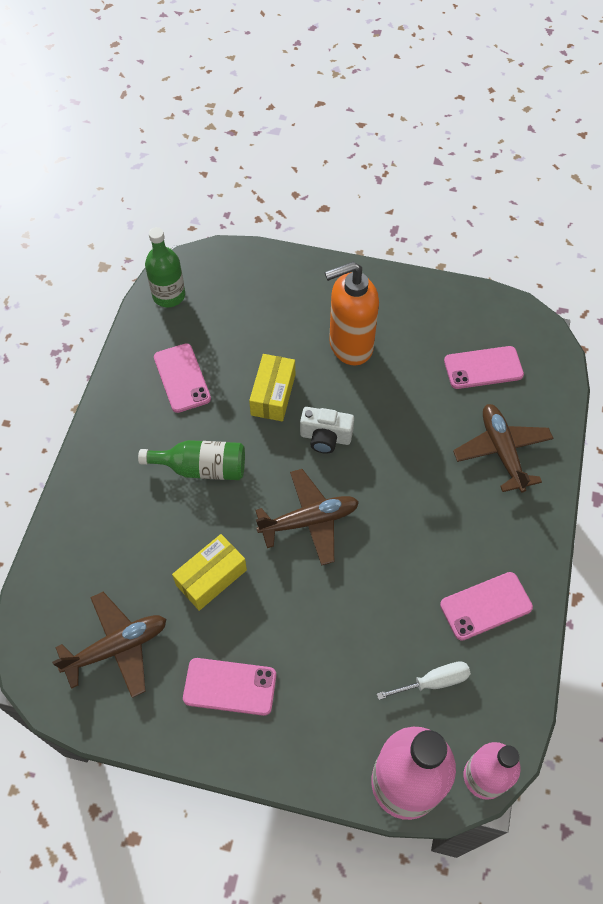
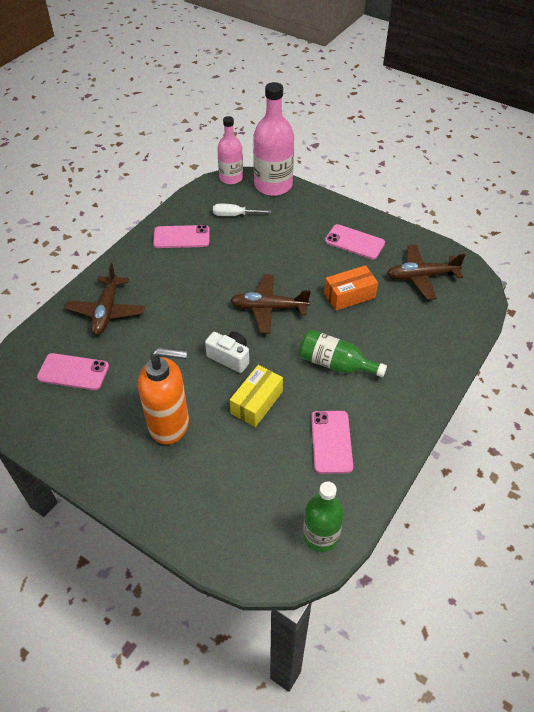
camera: 160 degrees left, 10 degrees down
yellow box [172,534,247,611] -> orange box [324,265,378,311]

